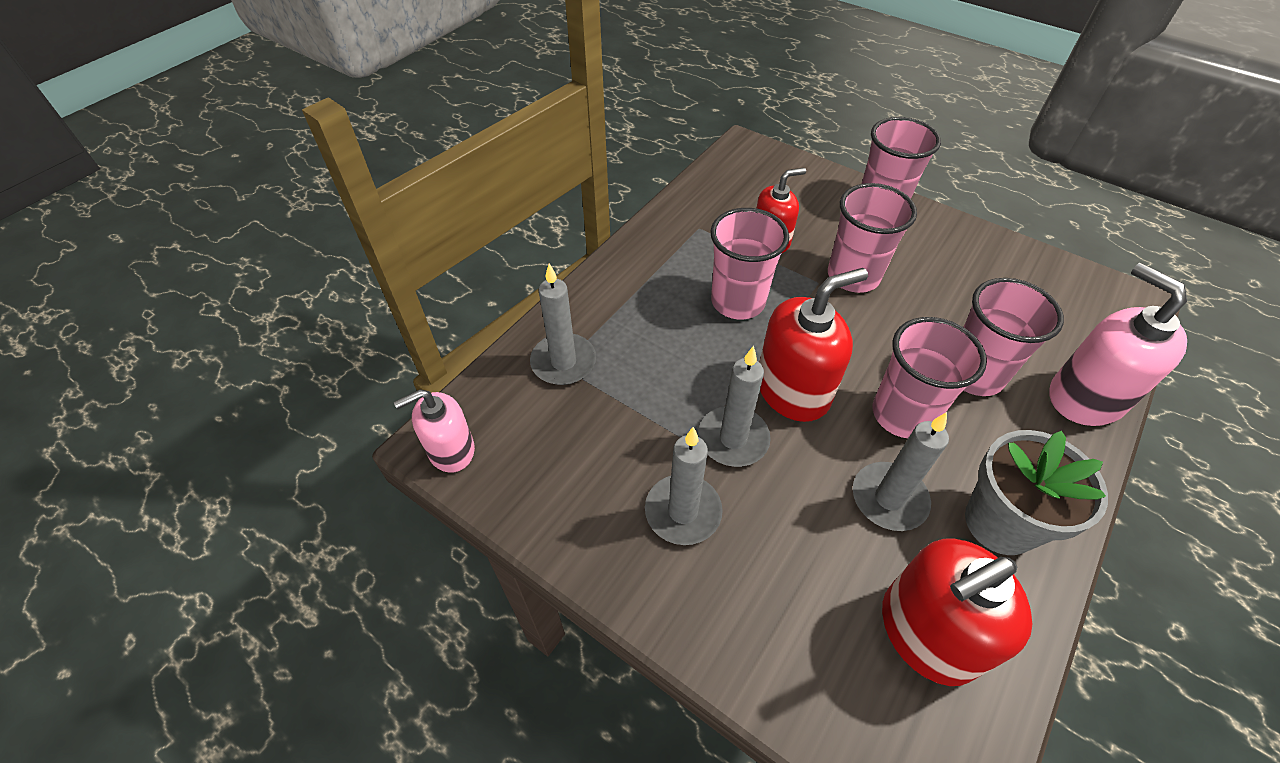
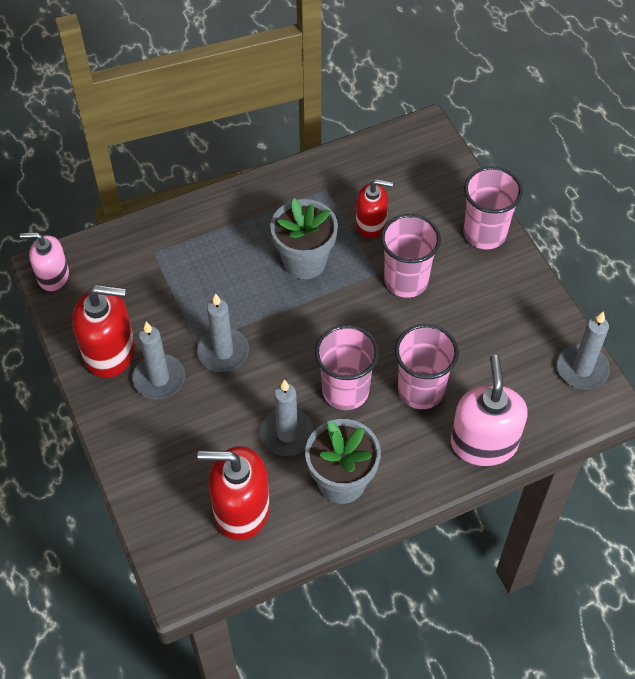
camera: 30 degrees right, 5 degrees up
grey candle [530,264,596,385] -> grey candle moved to [557,311,610,390]
pink cup [710,208,789,319] -> grey flower pot [270,198,338,279]
red soap dispenser [759,268,868,422] -> red soap dispenser moved to [72,285,135,378]

